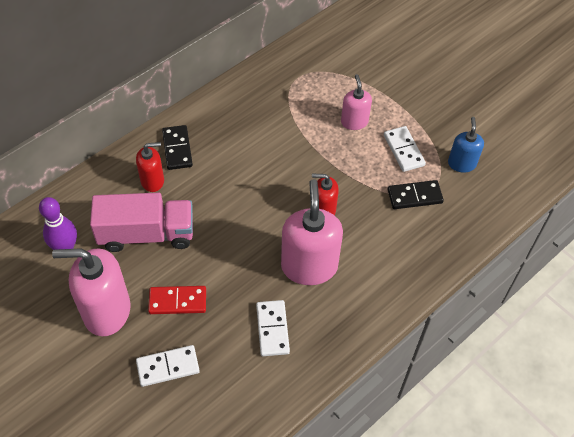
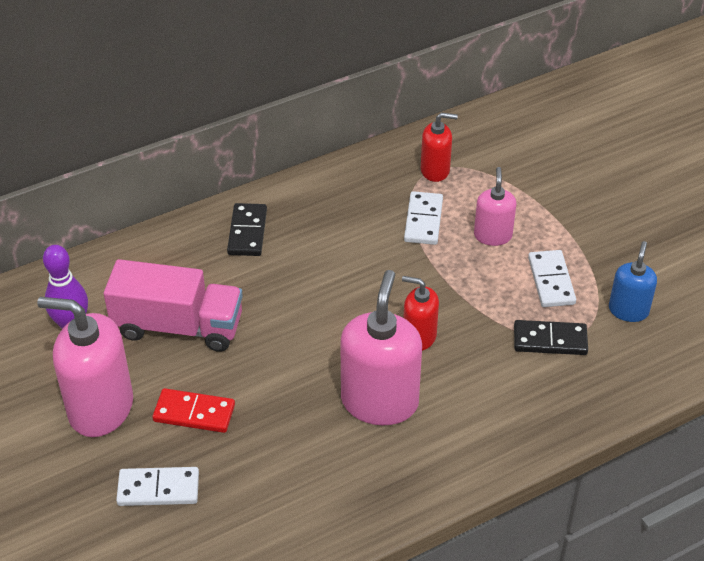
camera: 15 degrees right, 10 degrees down
red soap dispenser [136,142,164,192] -> red soap dispenser moved to [421,112,458,182]
white domino [256,300,290,356] -> white domino moved to [404,191,443,245]

